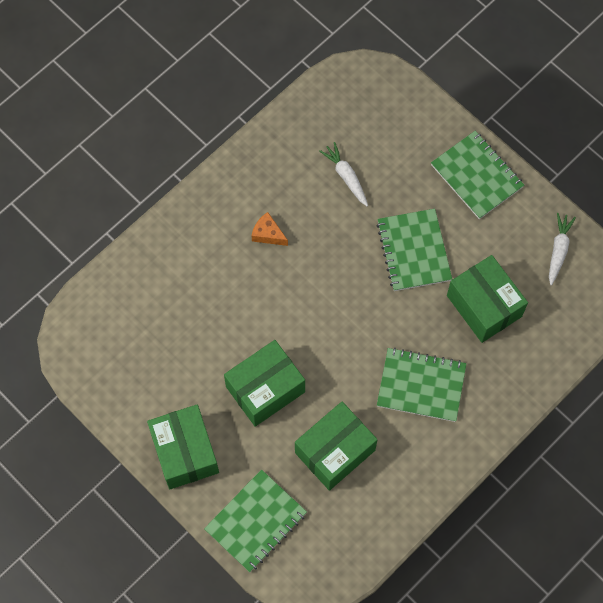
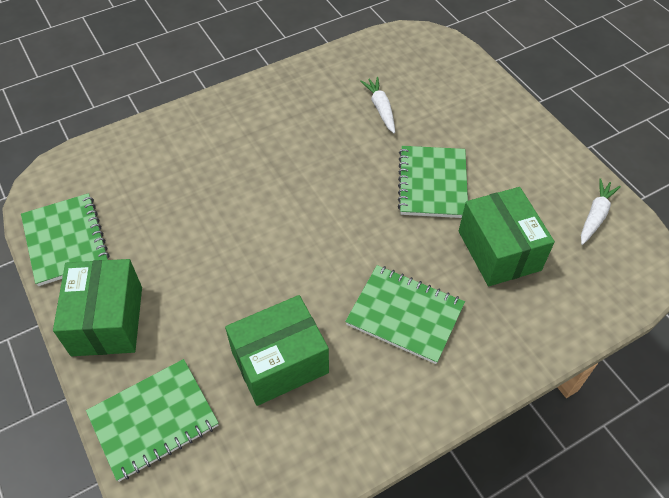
camera: 15 degrees right, 15 degrees down
green box [224,340,305,427] -> none
orange cheese [252,212,288,246] -> none
green notebook [431,131,524,219] -> green notebook moved to [21,193,110,286]

